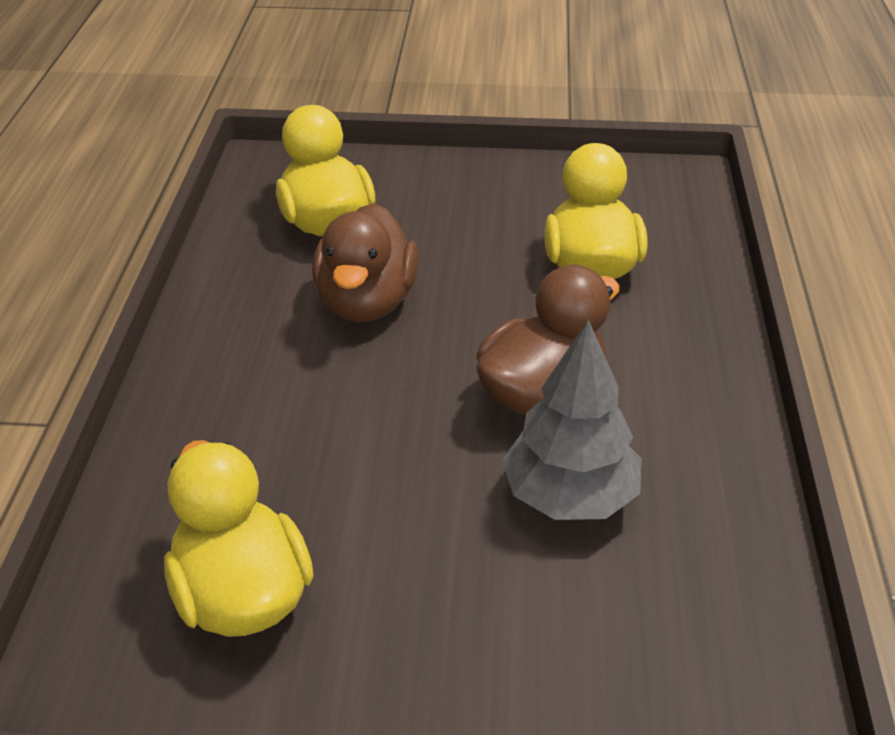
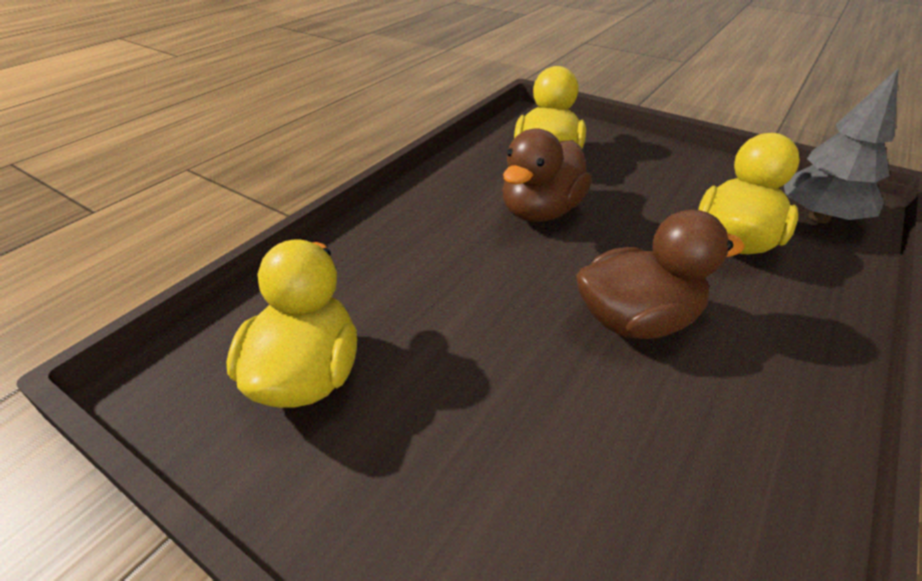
camera: 30 degrees right, 0 degrees up
grey tree [502,320,642,520] -> grey tree moved to [784,68,898,223]

